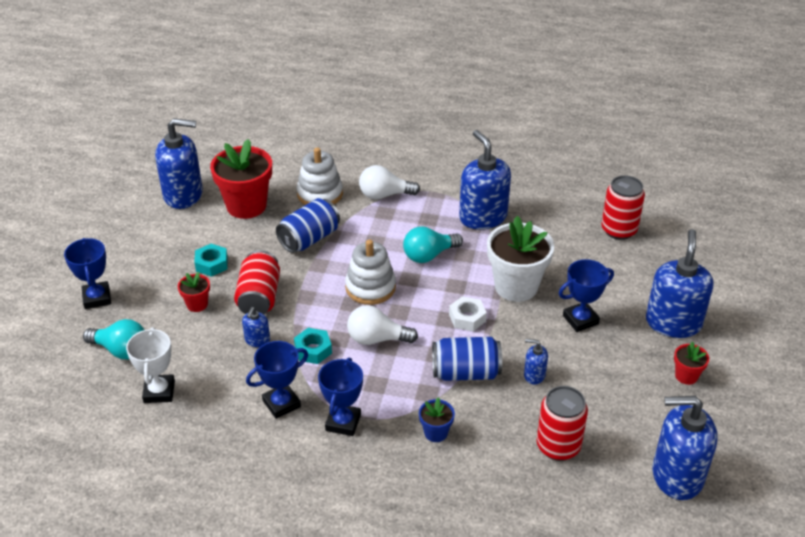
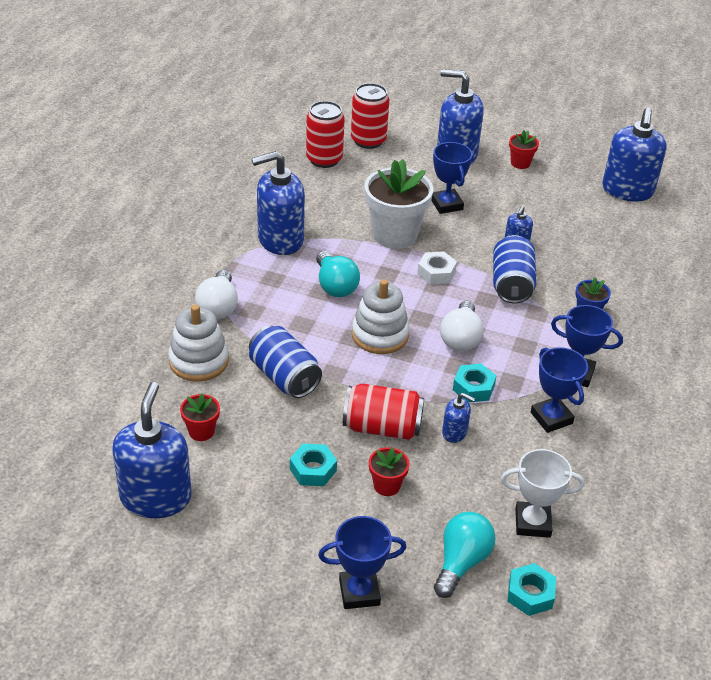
camera: 85 degrees left, 0 degrees up
red flower pot [210,139,272,219] -> red flower pot [180,394,220,441], size x0.48
red can [537,386,588,461] -> red can moved to [351,83,389,149]
none -> turquoise nut [507,563,556,616]

